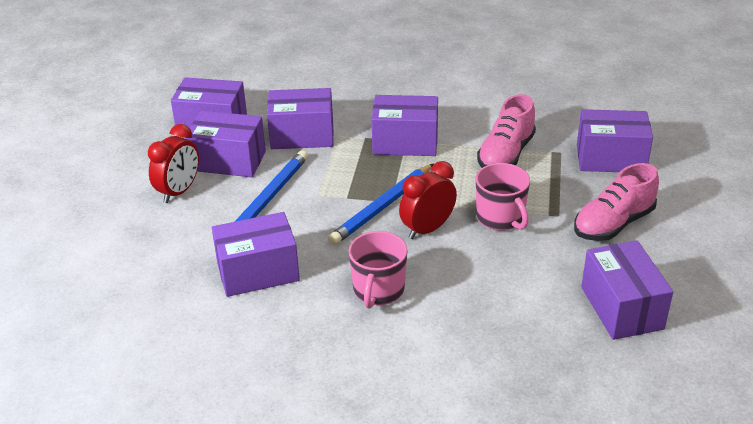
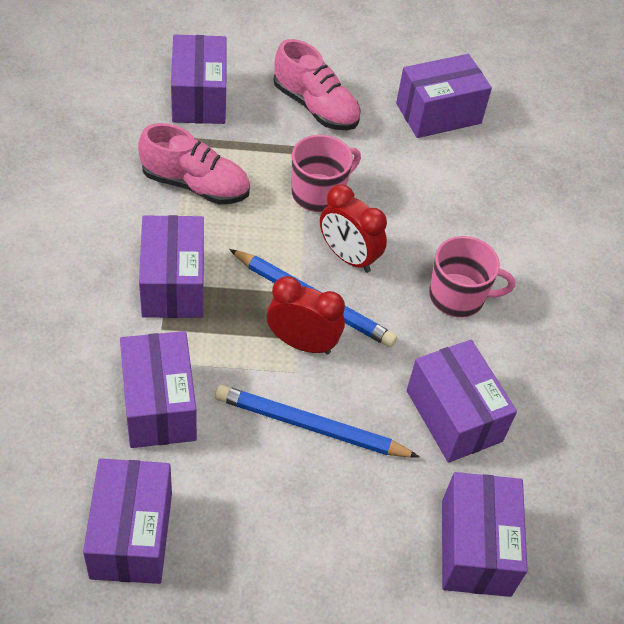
camera: 105 degrees left, 15 degrees up
red clock [148,124,199,203] -> red clock moved to [267,276,345,355]
purple box [186,111,266,177] -> purple box moved to [442,472,528,597]

